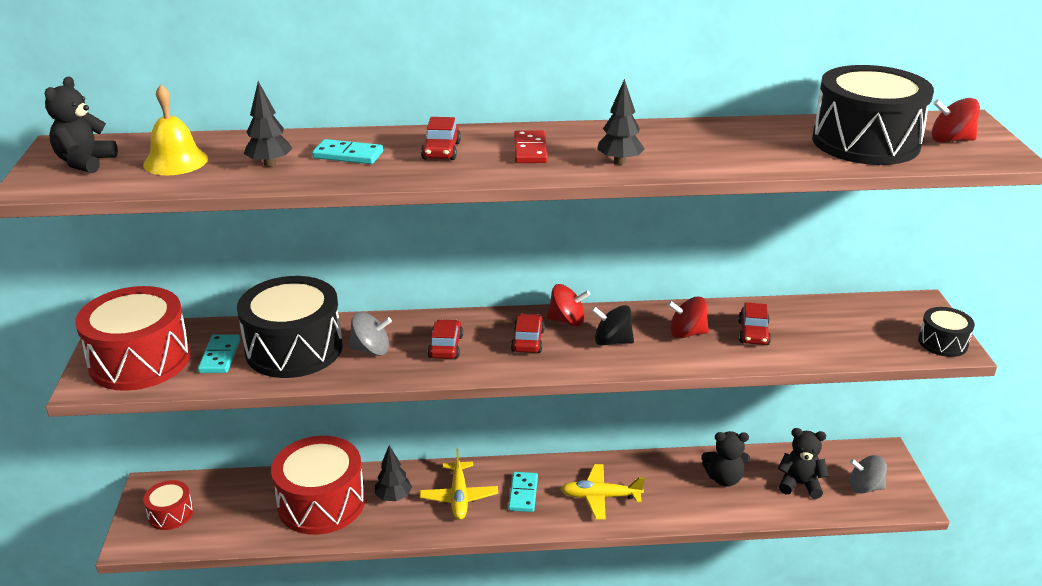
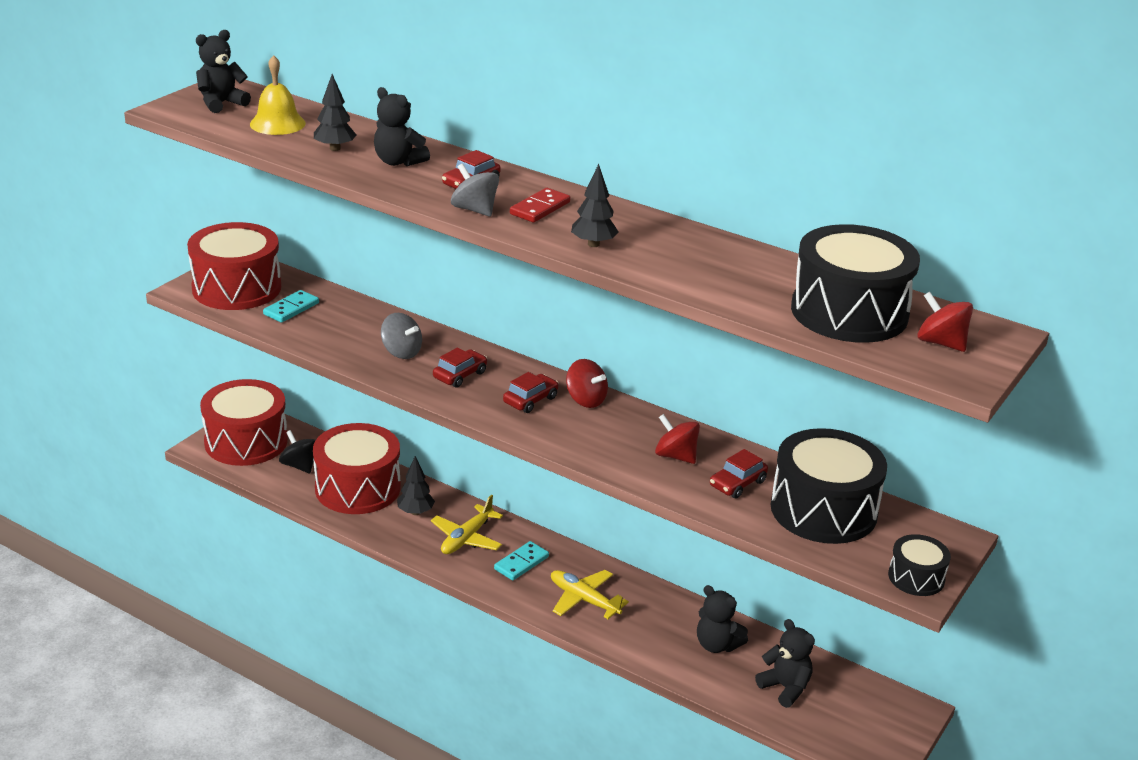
camera: 35 degrees right, 0 degrees up
red drum [143,480,193,530] -> red drum [200,379,288,466], size x2.01
black drum [237,276,343,378] -> black drum moved to [771,428,887,544]
turquoise domino [312,139,383,164] -> black teddy bear [374,87,430,166]
black spinning top [591,305,634,346] -> black spinning top moved to [279,430,316,474]
grey spinning top [850,455,887,494] -> grey spinning top moved to [451,164,499,217]

